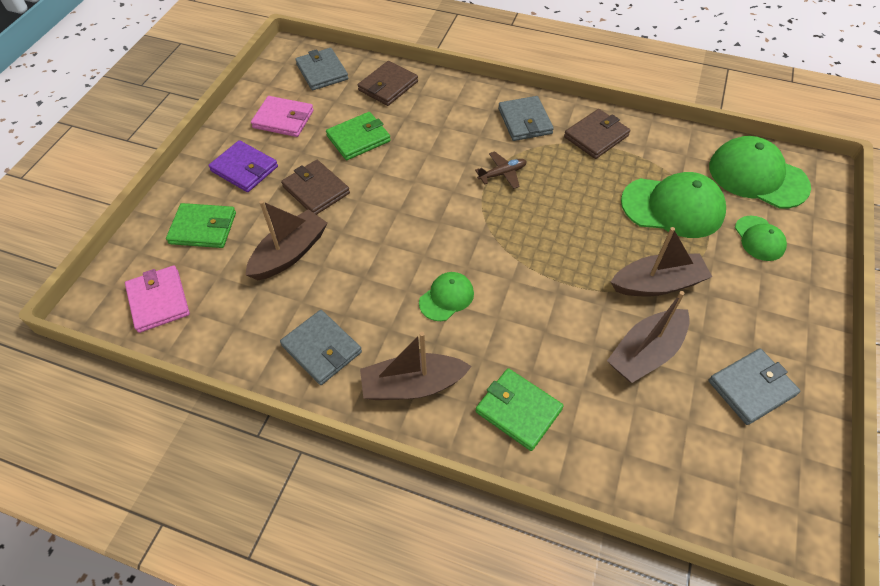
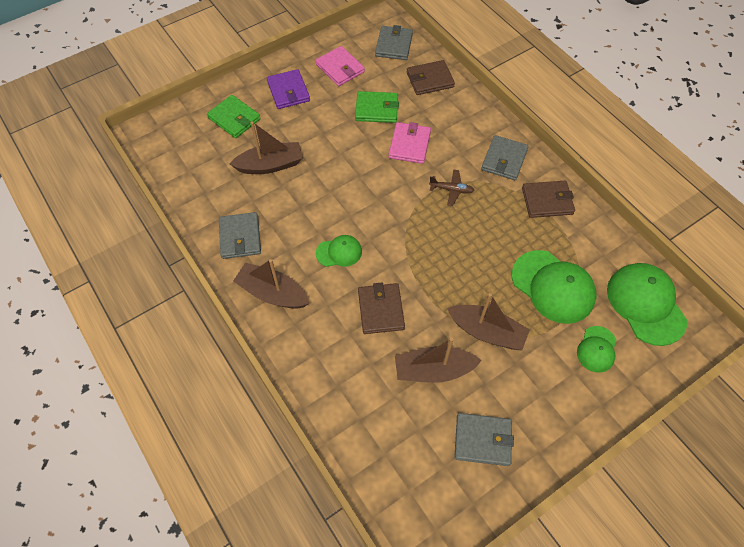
camera: 35 degrees right, 5 degrees up
pink wallet [125,265,190,333] -> pink wallet moved to [389,122,431,164]
brown wallet [281,160,350,215] -> brown wallet moved to [358,283,405,334]
green wallet [476,368,564,451] -> none

